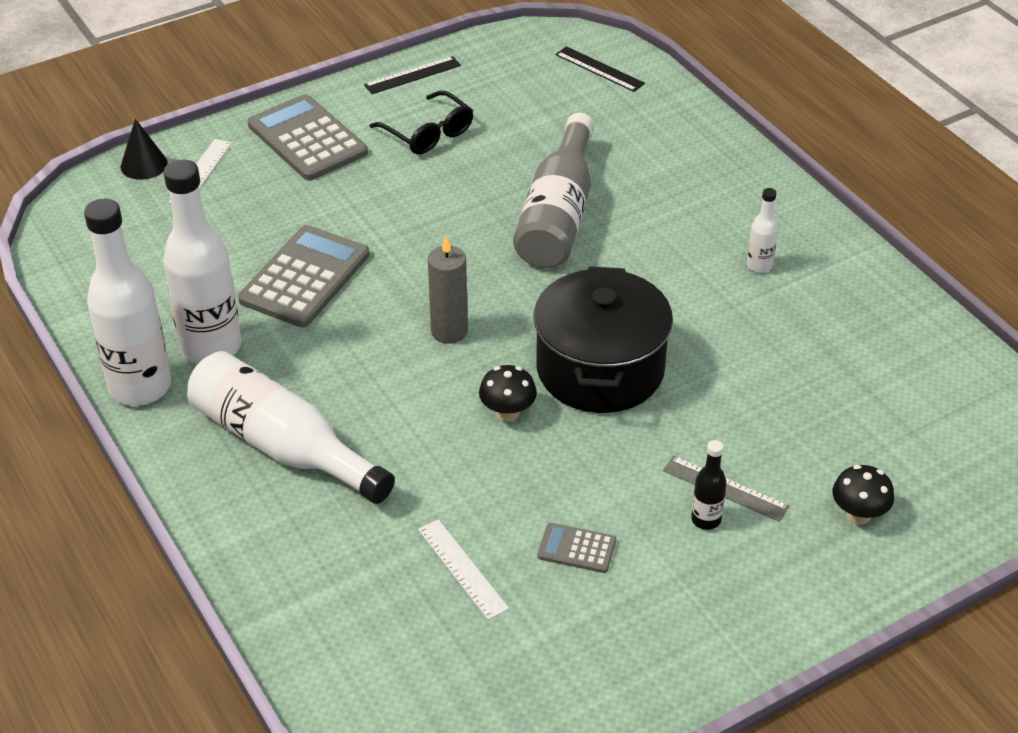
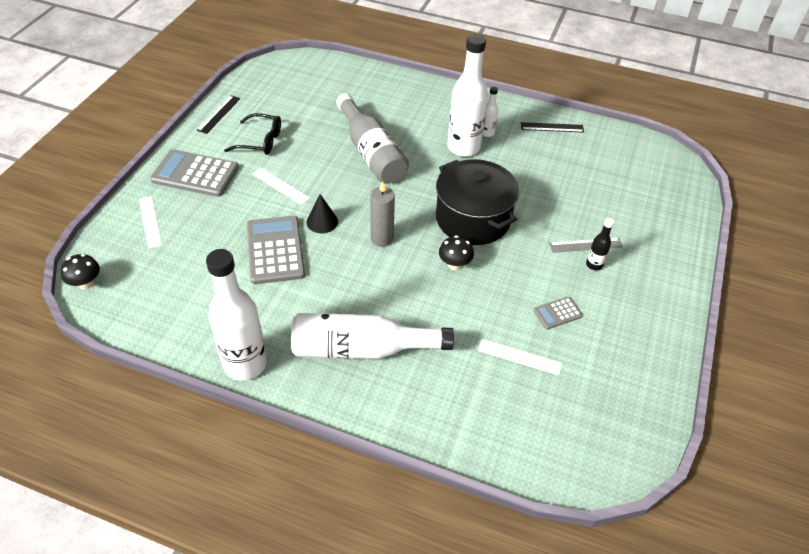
camera: 40 degrees left, 5 degrees up
black cone [121,119,168,180] -> black cone moved to [307,194,338,233]
white bottle [163,160,242,364] -> white bottle moved to [447,34,488,157]
black ruler [555,46,645,92] -> black ruler moved to [521,122,584,133]
black mushroom [833,465,894,524] -> black mushroom moved to [61,254,100,290]
none -> white ruler [253,168,310,205]

